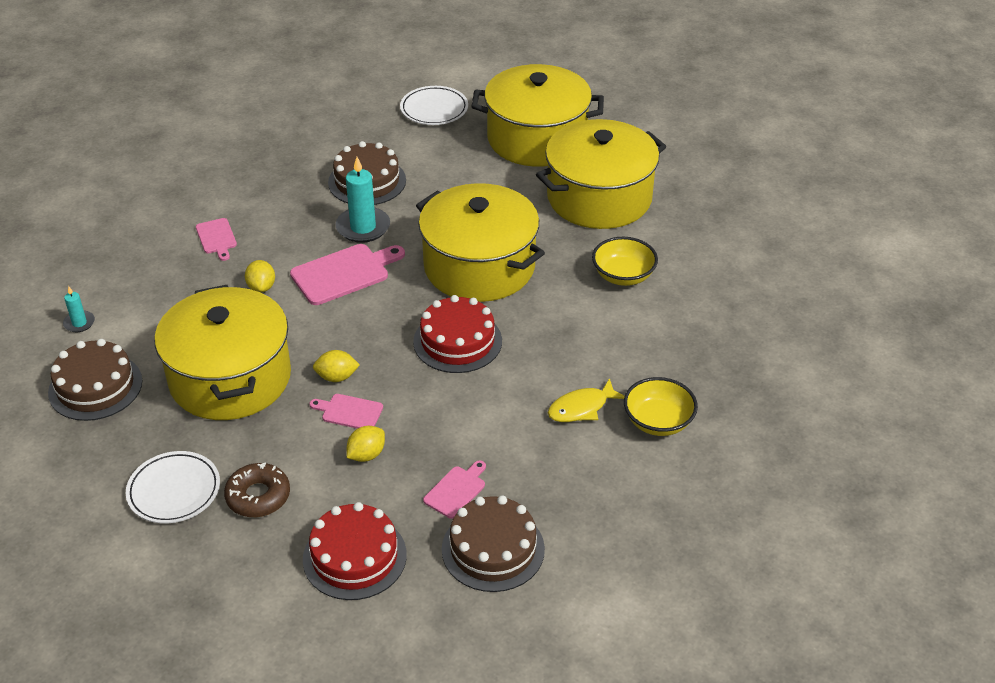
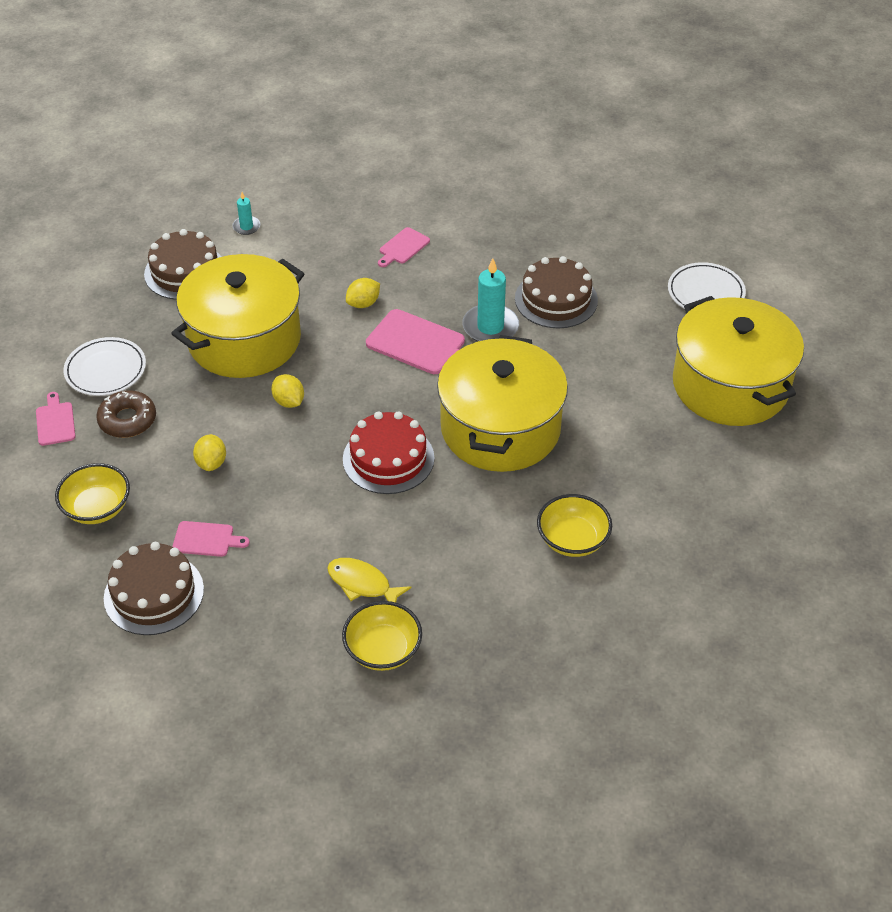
camera: 60 degrees right, 5 degrees up
red cake [303,502,407,600] -> yellow bowl [55,463,130,524]
pink cutting board [309,394,383,429] -> pink cutting board moved to [36,392,76,446]
yellow lemon [347,426,385,462] -> yellow lemon turned 75 degrees clockwise [193,434,226,471]
yellow pot [536,119,666,229] -> none

